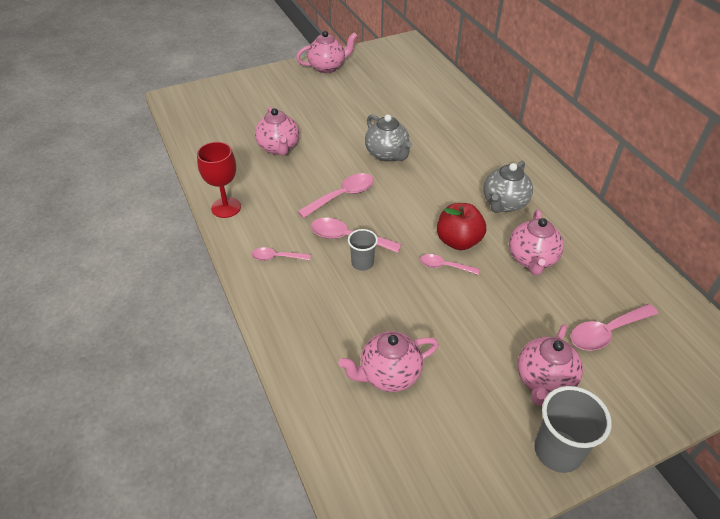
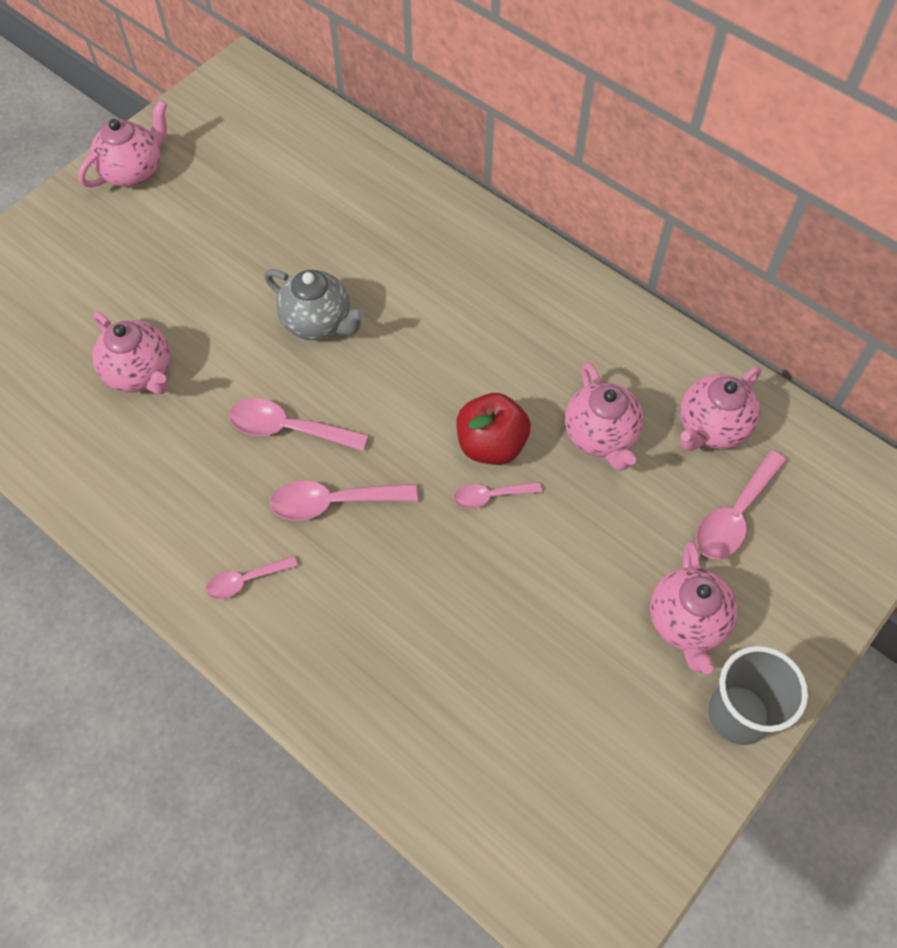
camera: 25 degrees left, 15 degrees up
red goblet [197,142,241,218] -> none
pink spoon [297,173,374,218] -> pink spoon turned 105 degrees counterclockwise [229,398,368,451]
pink teapot [339,331,439,392] -> pink teapot moved to [680,366,762,451]
grey cup [348,229,378,271] -> none
grey teapot [483,161,533,213] -> none

